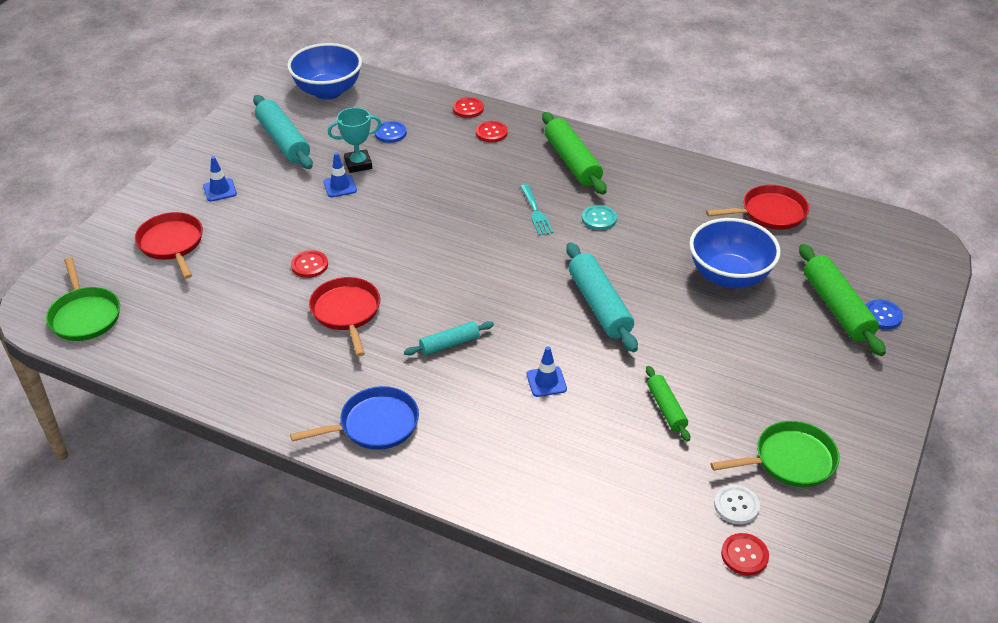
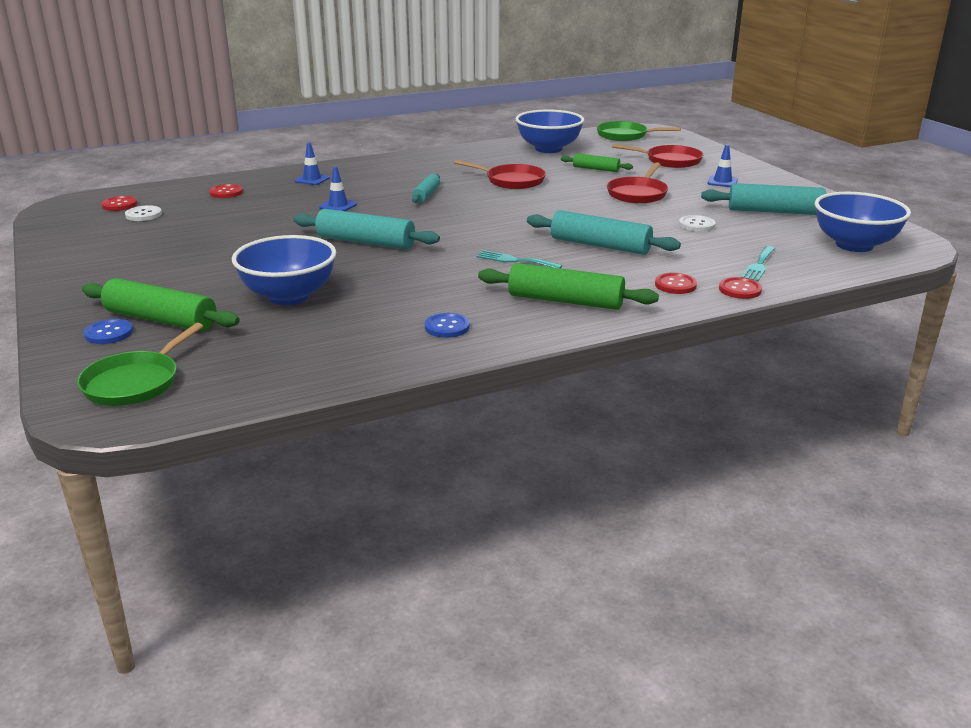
camera: 130 degrees right, 15 degrees down
blue pan [290,386,419,450] -> none
red button [291,250,328,278] -> red button moved to [209,184,243,198]
blue traffic cone [323,153,357,197] -> blue traffic cone moved to [295,143,329,185]
turquoise trophy [328,107,382,173] -> white button [679,215,716,232]
blue button [375,121,407,143] -> blue button moved to [425,313,470,338]
turquoise button [582,205,617,230] -> none
green rolling pin [646,366,690,442] -> green rolling pin moved to [561,153,633,172]
red pan [706,185,809,230] -> red pan moved to [607,162,668,204]
green pan [711,421,840,487] -> green pan moved to [77,323,203,406]
none -> blue bowl [515,109,584,153]
none -> turquoise rolling pin [527,210,681,255]
none -> turquoise fork [741,246,775,281]

